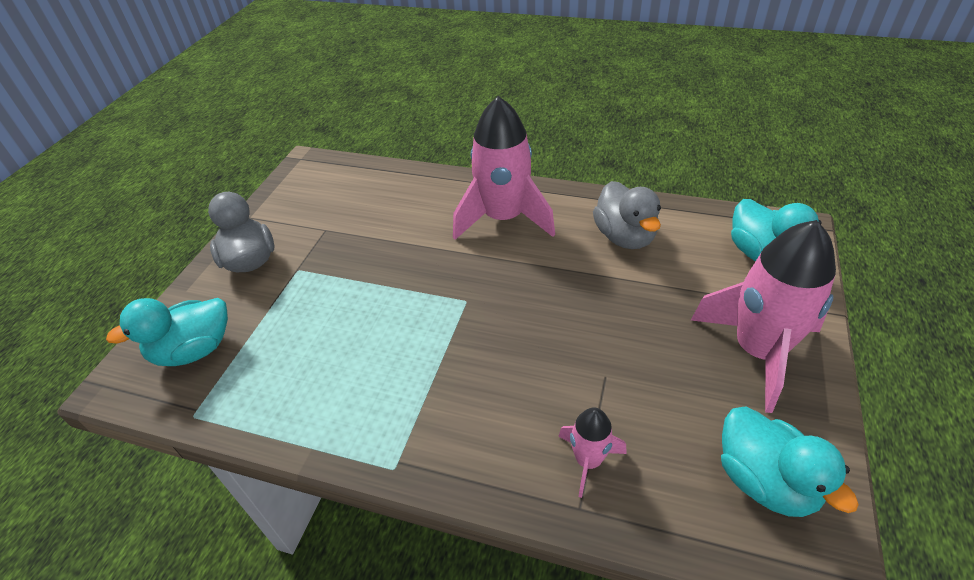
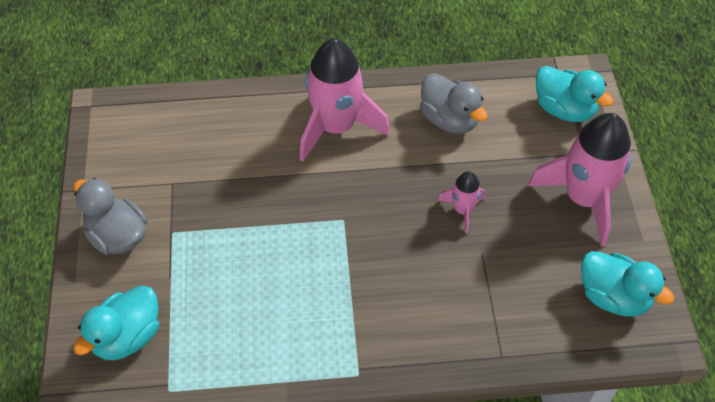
camera: 25 degrees left, 10 degrees up
pink rocket [558,408,627,498] -> pink rocket moved to [438,171,486,234]

